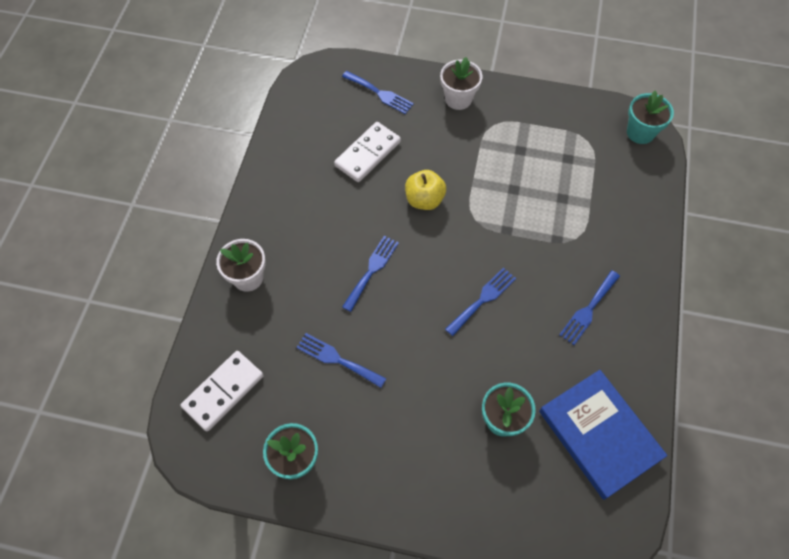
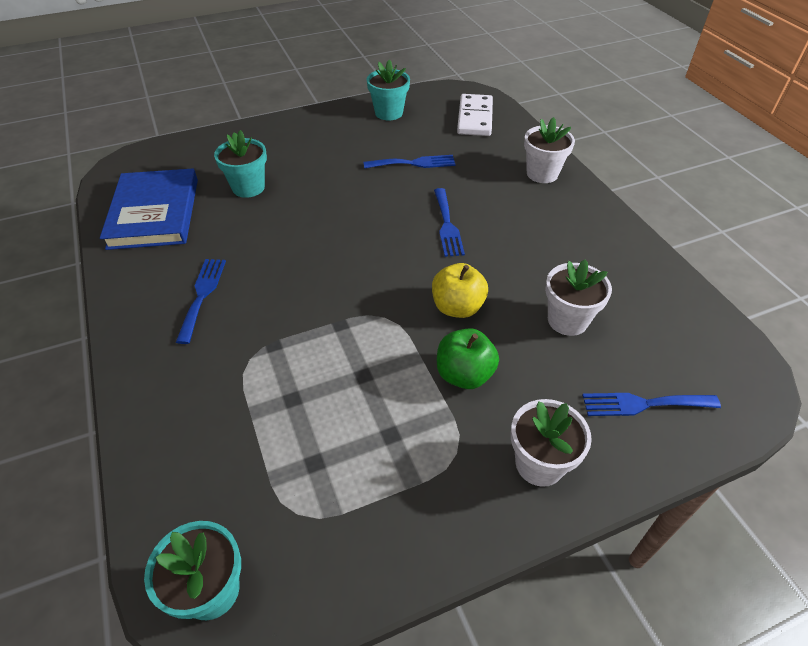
camera: 145 degrees right, 15 degrees down
white domino [334,122,401,182] -> white flower pot [545,260,612,336]
blue fork [445,268,516,336] -> none
blue book [539,370,668,500] -> blue book turned 60 degrees clockwise [100,169,198,250]
none -> green apple [437,328,499,389]

